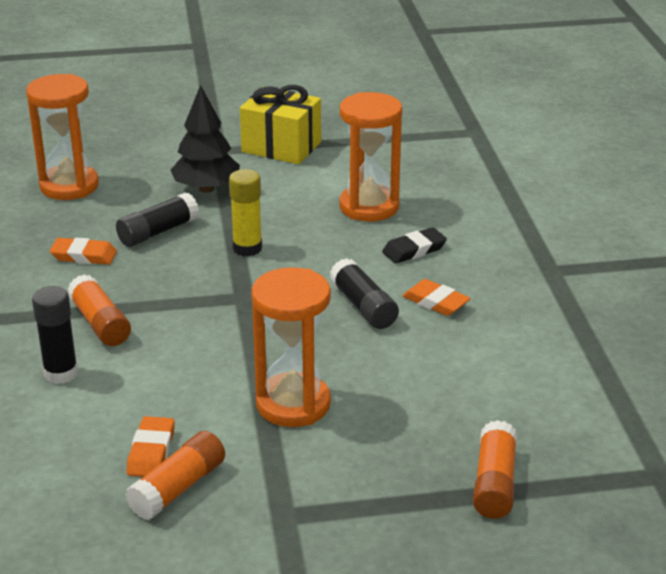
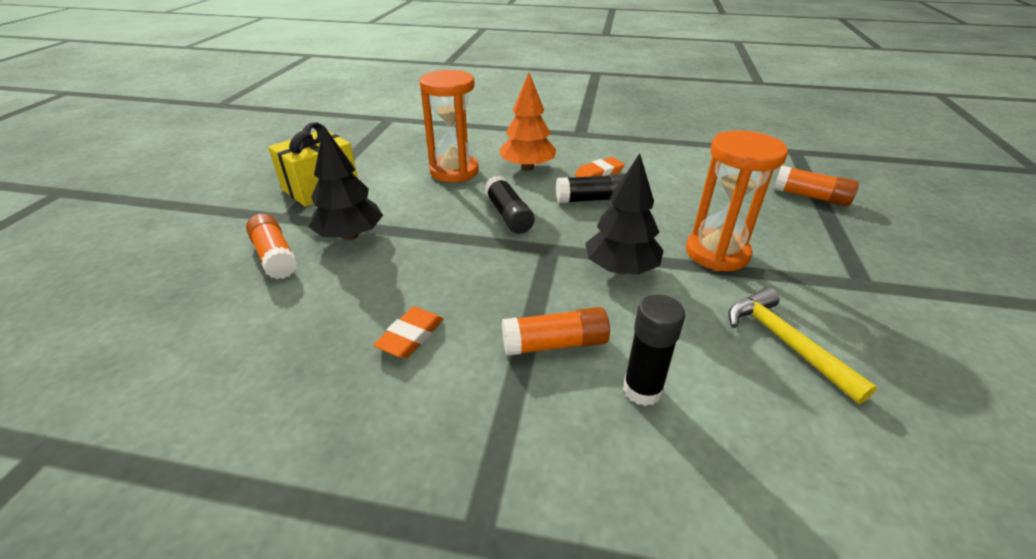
camera: 70 degrees left, 5 degrees up
orange hourglass [26,74,99,200] -> none
black glue stick [116,192,199,247] -> black glue stick moved to [484,176,535,234]
orange glue stick [125,431,225,520] -> orange glue stick moved to [246,214,297,279]
orange eraser [126,416,175,477] -> yellow hammer [728,287,877,404]
yellow glue stick [229,169,262,256] -> none
black eraser [382,227,447,264] -> orange tree [499,73,556,171]
none -> black tree [585,153,664,275]

